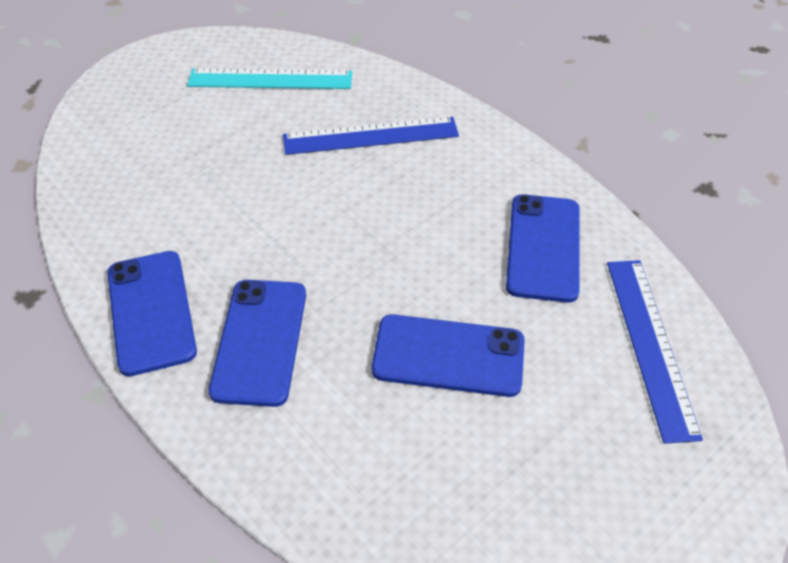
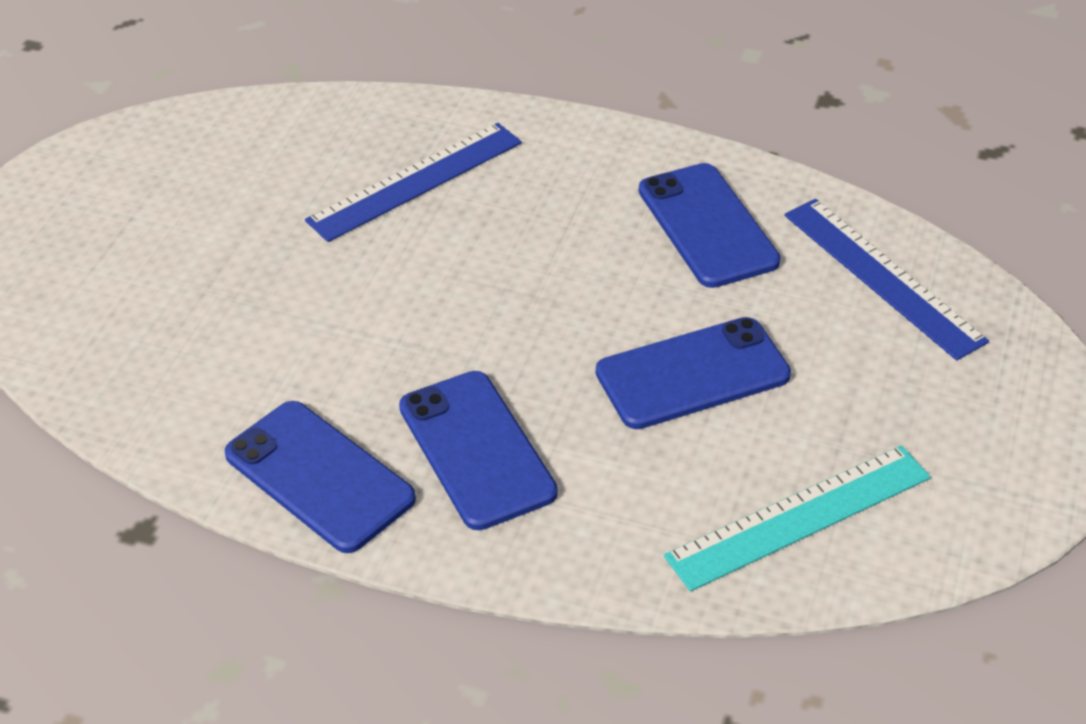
camera: 30 degrees left, 5 degrees down
turquoise ruler [187,68,352,89] -> turquoise ruler moved to [664,445,931,591]

